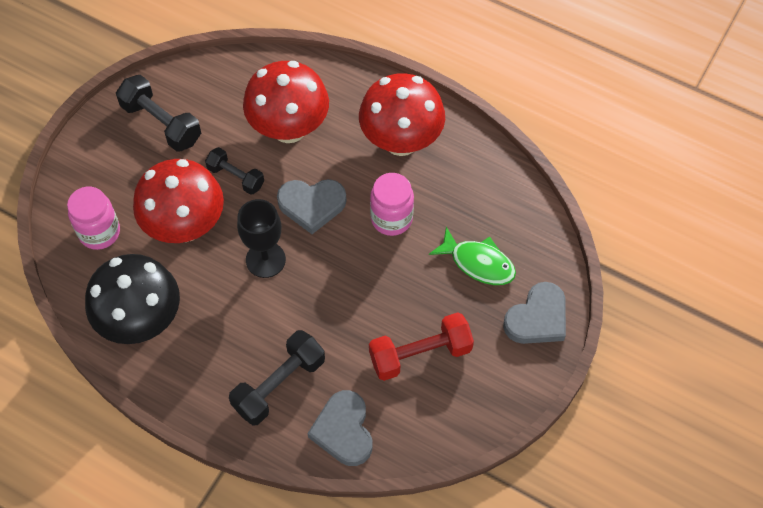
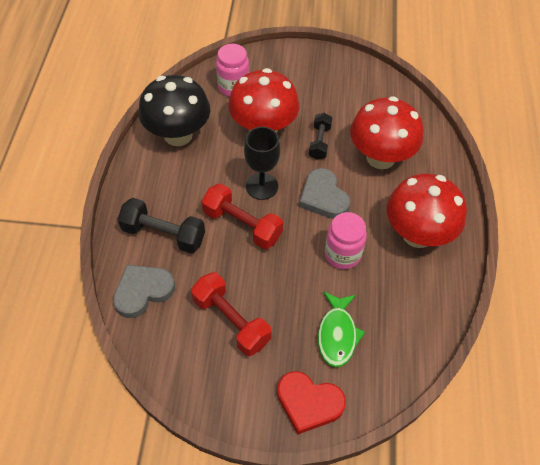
camera: 65 degrees right, 5 degrees down
black dumbbell [116,75,201,152] -> none
grey heart [503,282,566,344] -> red heart [277,371,346,434]
none -> red dumbbell [202,184,283,249]

